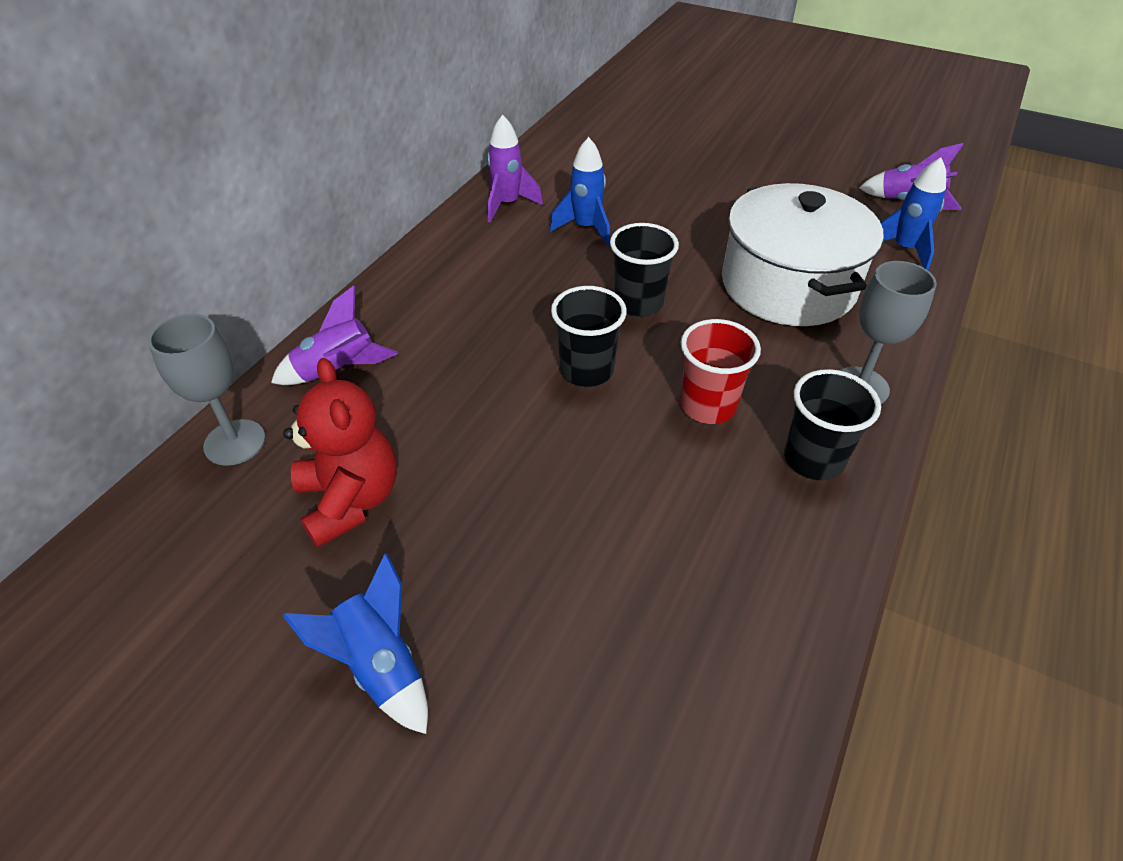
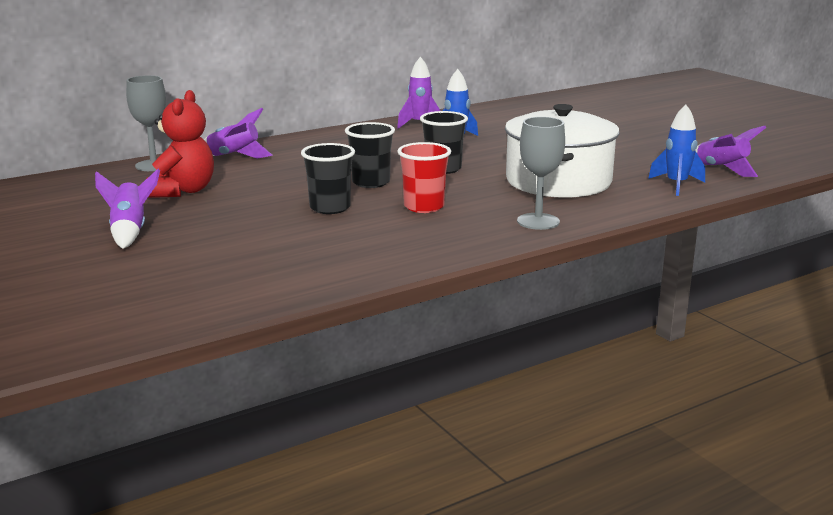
camera: 30 degrees right, 25 degrees down
blue rocket [283,553,428,734] -> purple rocket [95,169,160,249]
black cup [784,369,881,480] -> black cup moved to [301,143,355,214]

